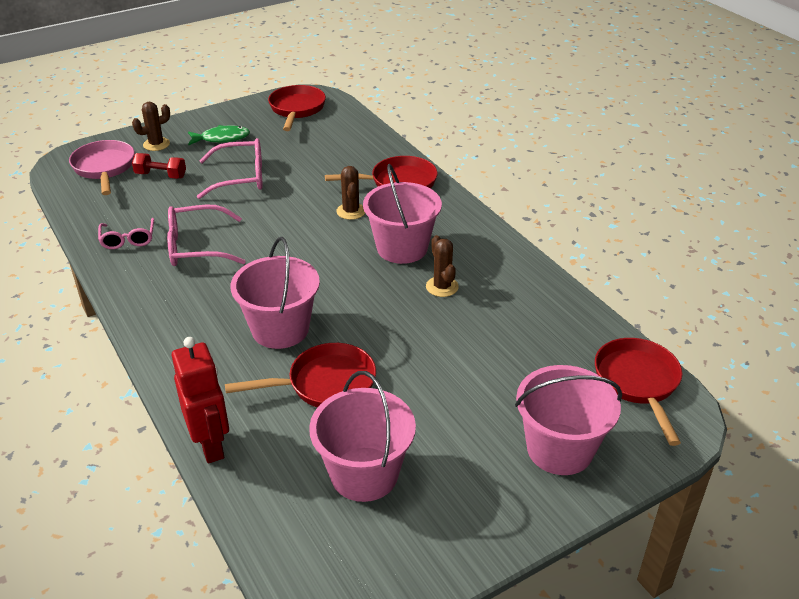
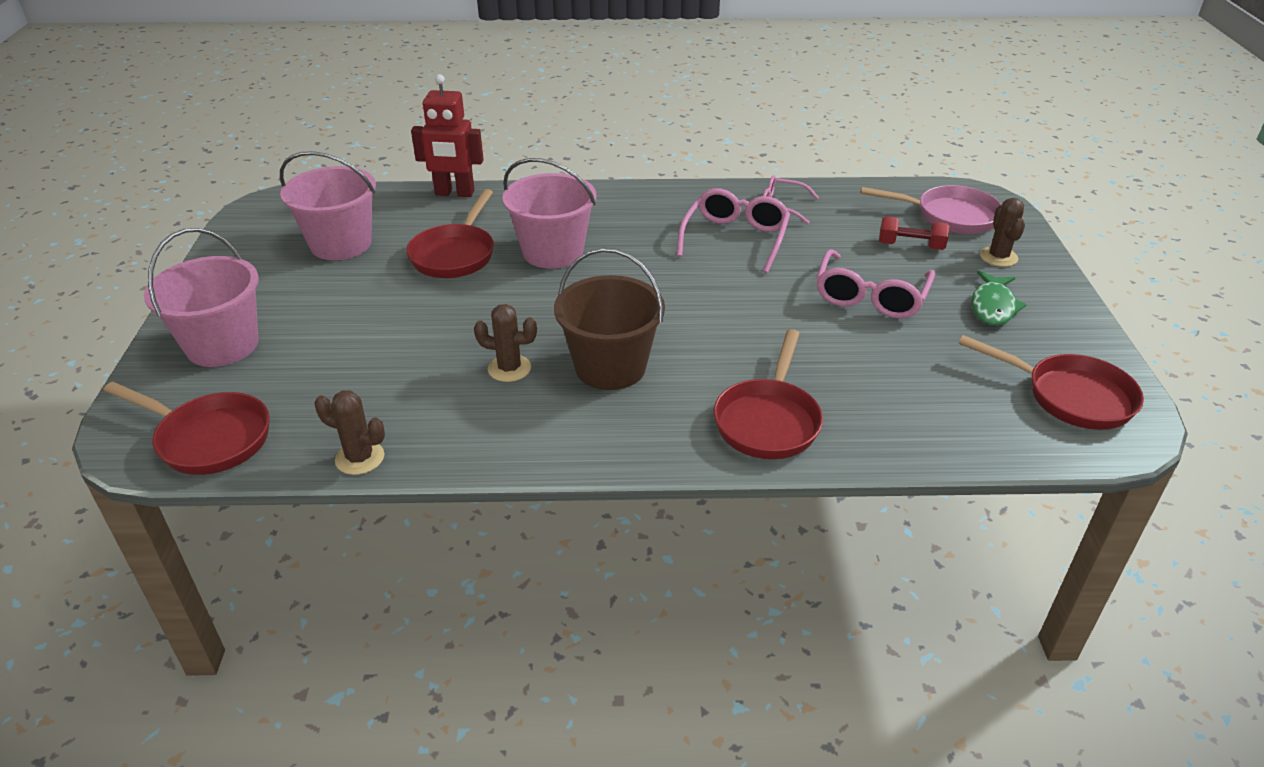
camera: 120 degrees right, 0 degrees up
red dumbbell [132,153,186,179] -> red dumbbell turned 60 degrees clockwise [879,216,950,250]
brown cactus [336,166,365,220] -> brown cactus moved to [315,390,385,475]
pink bucket [363,164,442,264] -> brown bucket [554,248,665,390]

